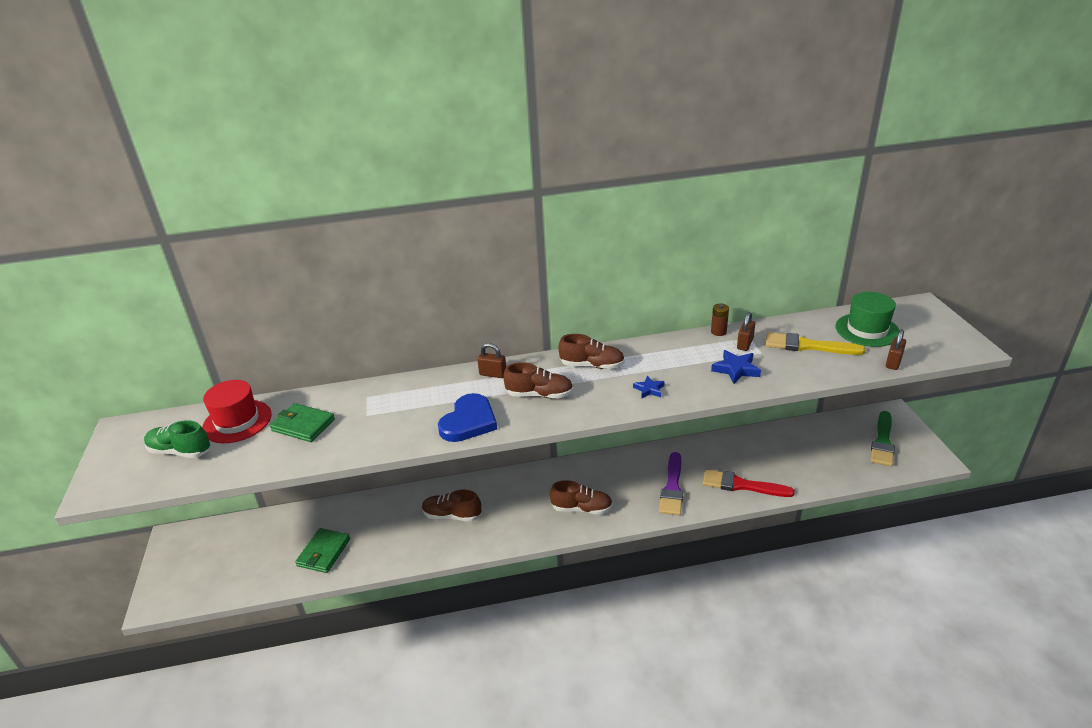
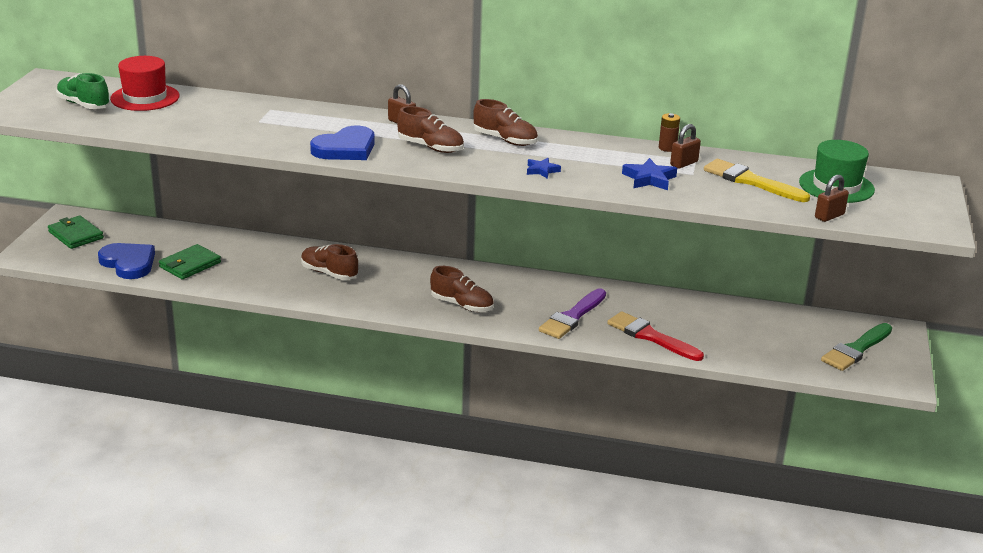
camera: 20 degrees right, 5 degrees down
green wallet [270,403,335,442] -> green wallet moved to [48,215,104,249]
none -> blue heart [98,243,155,279]

